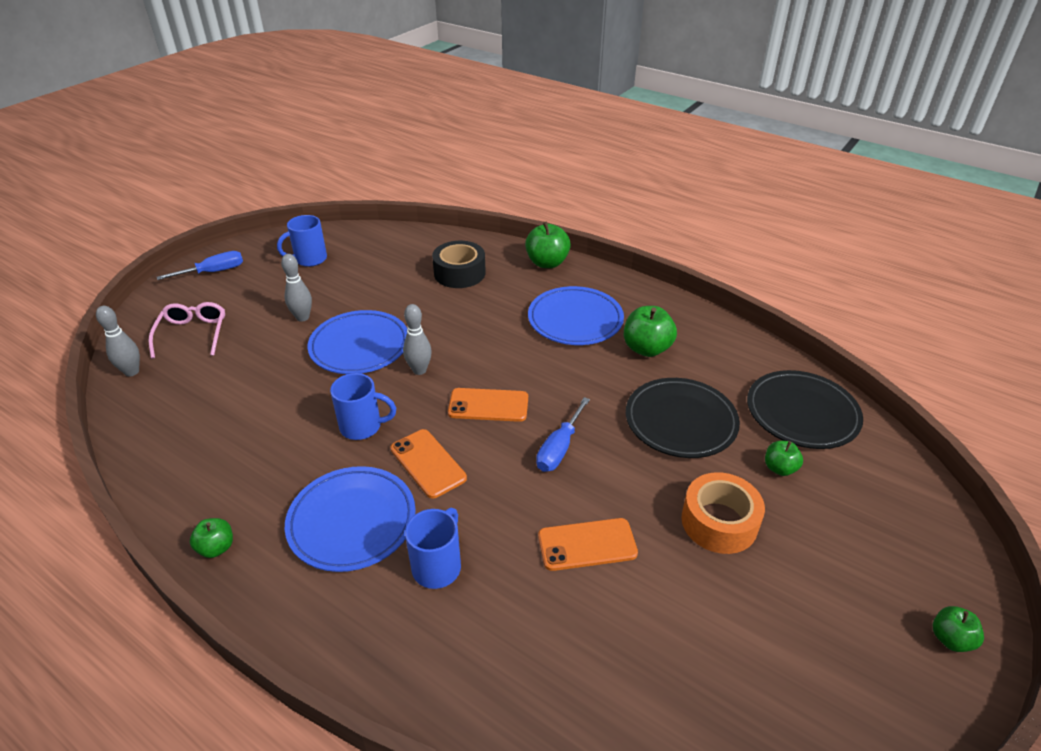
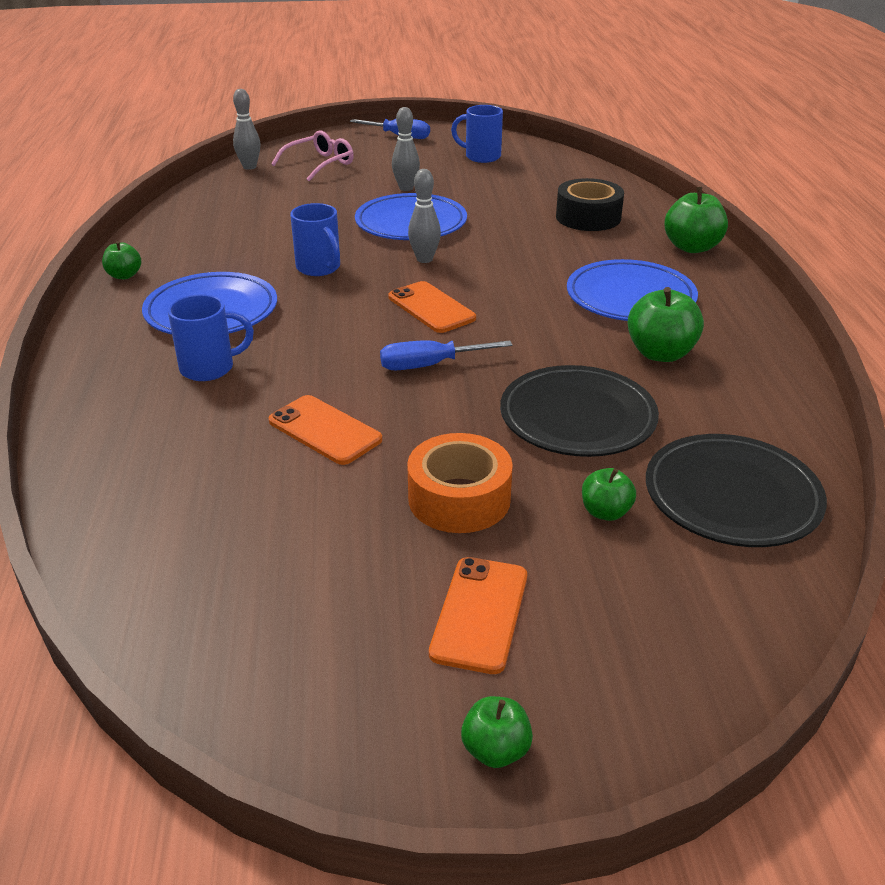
camera: 50 degrees right, 5 degrees down
orange phone [391,429,467,499] -> orange phone moved to [429,557,527,674]

